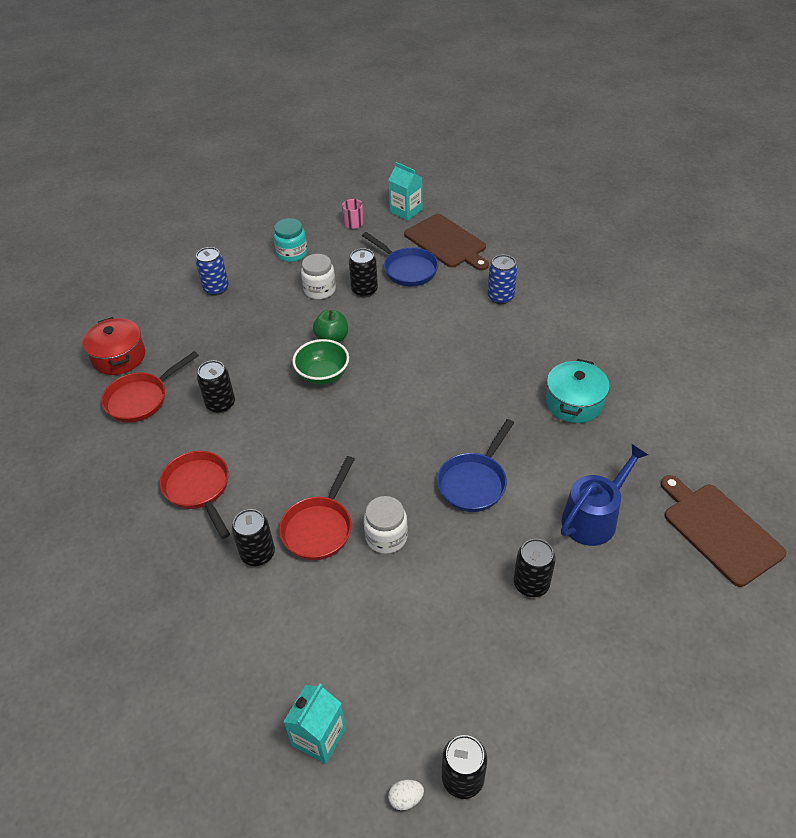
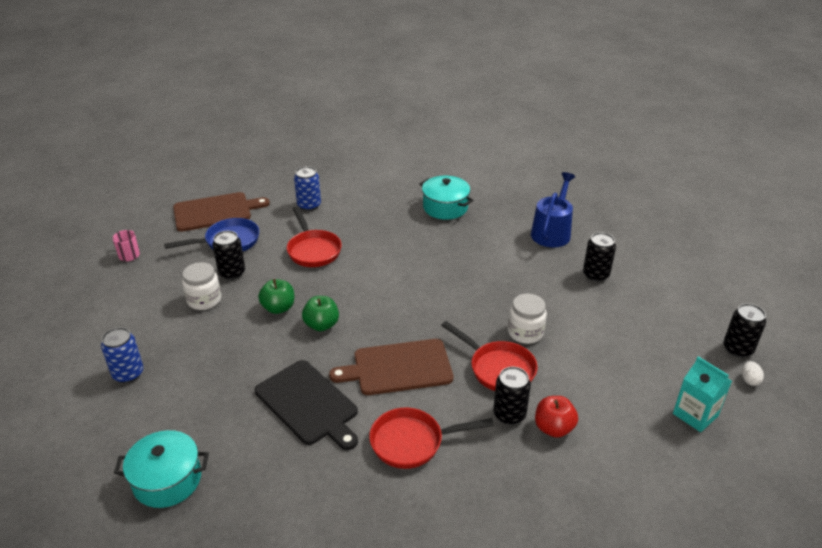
camera: 70 degrees left, 10 degrees down
red pot [82,317,145,375] -> turquoise pot [114,430,209,508]
red pan [101,351,199,423] -> red pan moved to [287,206,342,267]
black can [197,360,235,413] -> black cutting board [255,360,358,450]
turquoise jar [274,218,307,262] -> none
green bowl [292,339,349,385] -> green apple [302,296,339,331]
turquoise carton [389,162,423,221] -> none
blue pan [437,419,514,512] -> none
blue watering can [561,444,648,546] -> blue watering can turned 45 degrees clockwise [531,172,575,248]
brown cutting board [661,475,787,587] -> brown cutting board moved to [329,339,453,395]
none -> red apple [535,396,578,438]

